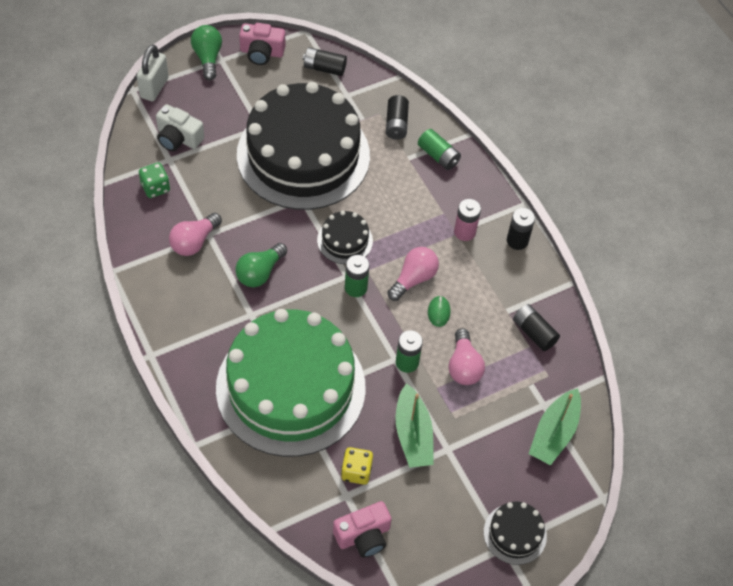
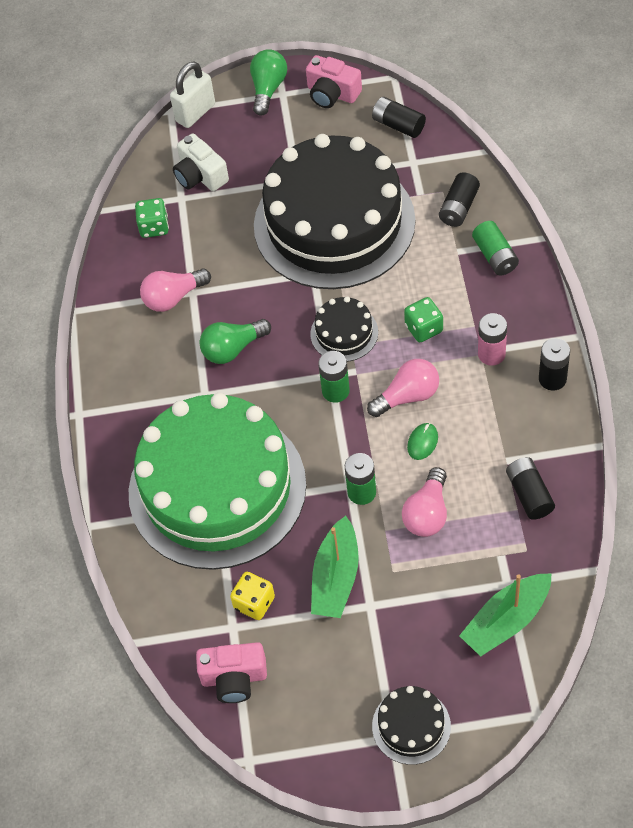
camera: 30 degrees right, 0 degrees up
none -> green dice [404,297,443,342]

